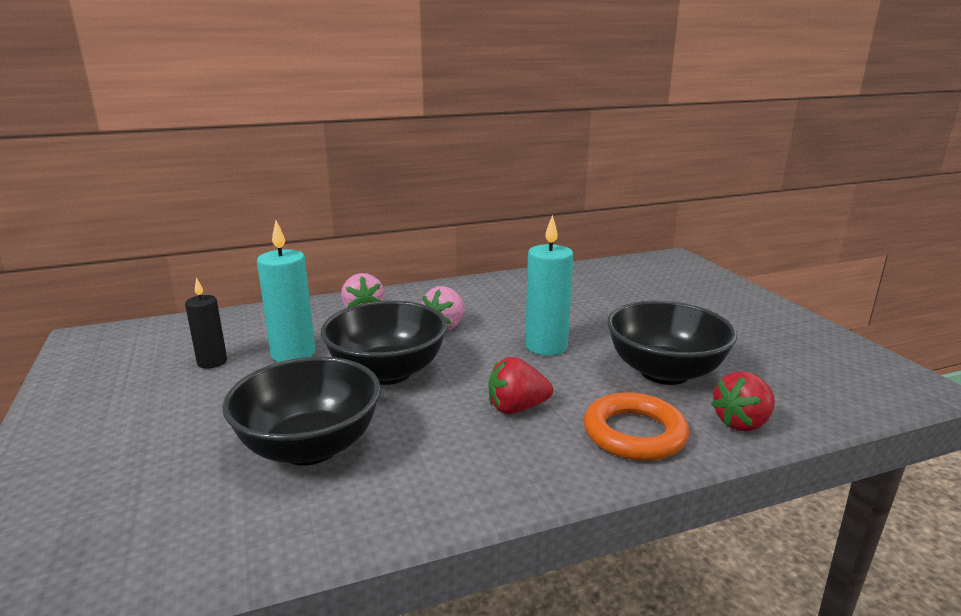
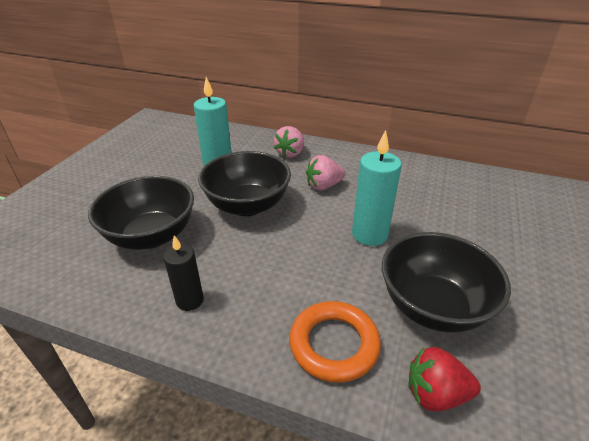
camera: 40 degrees right, 15 degrees up
black candle [185,278,227,369] -> black candle moved to [163,235,204,311]
red strawberry [488,357,553,414] -> none

